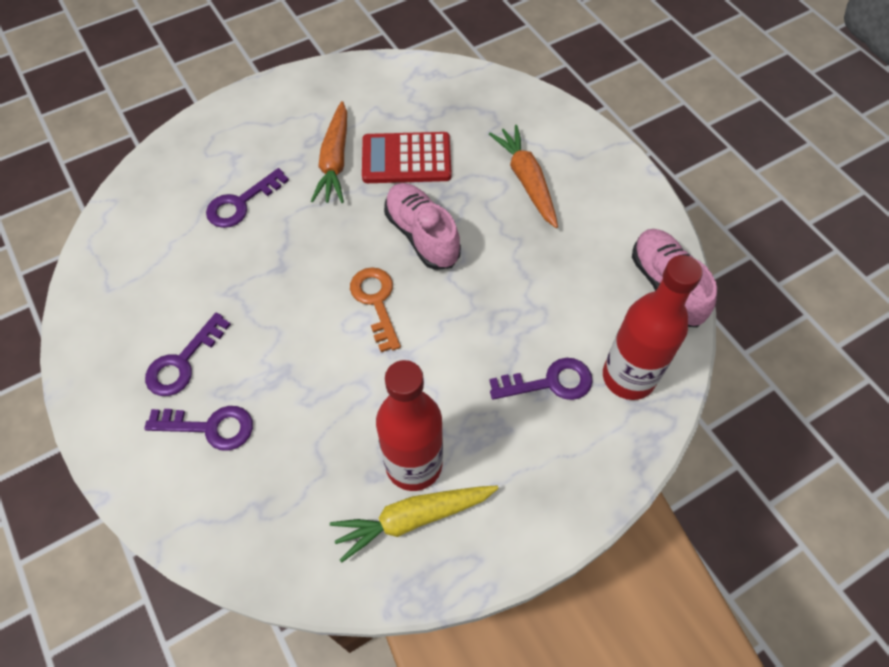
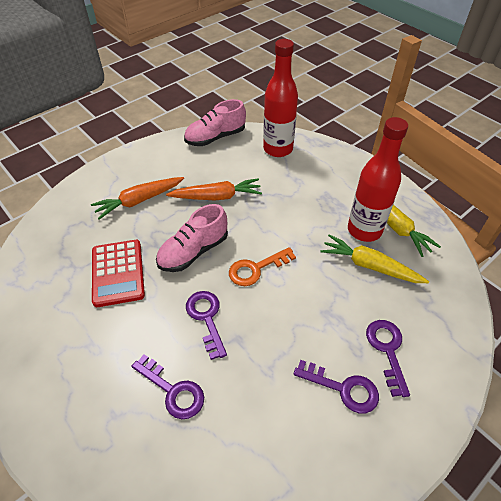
camera: 100 degrees left, 10 degrees down
orange carrot [311,101,347,203] -> orange carrot moved to [166,178,262,200]
purple key [489,358,593,400] -> purple key moved to [186,291,227,360]
none -> yellow carrot [320,234,429,283]

